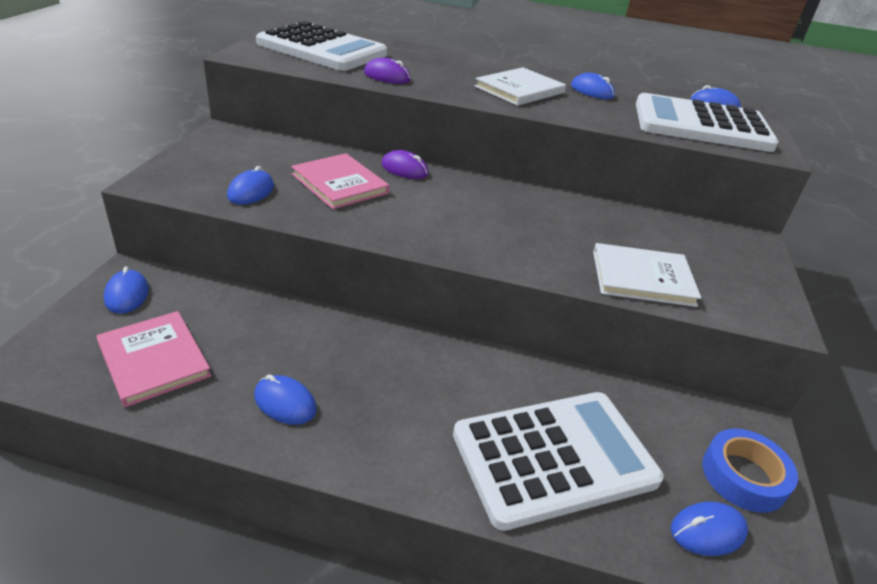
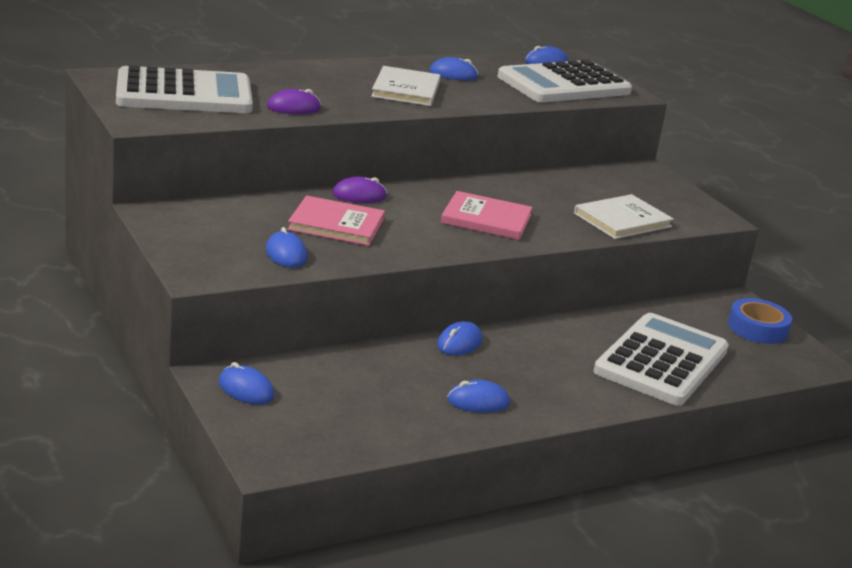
camera: 40 degrees left, 10 degrees down
pink book [96,311,211,407] -> pink book moved to [441,191,533,240]
blue mouse [671,502,748,556] -> blue mouse moved to [437,321,482,355]

